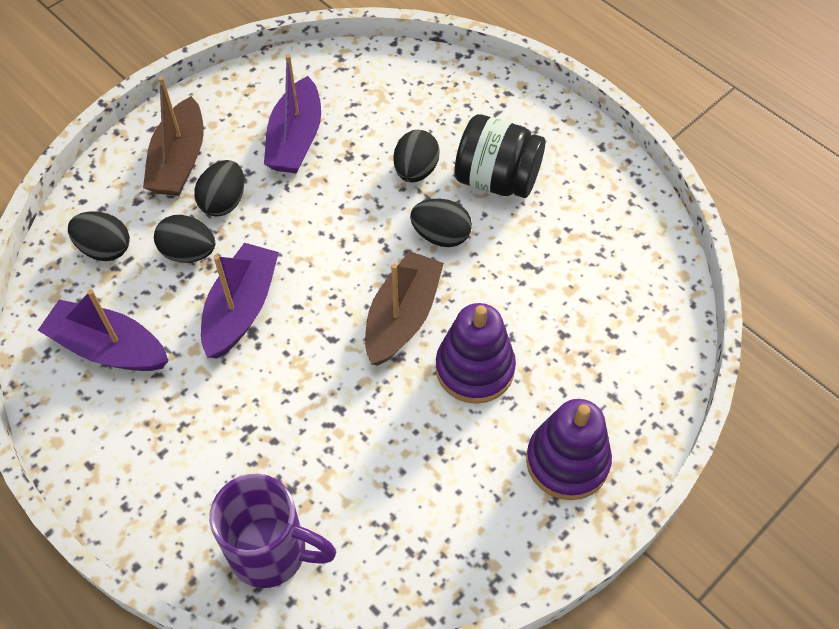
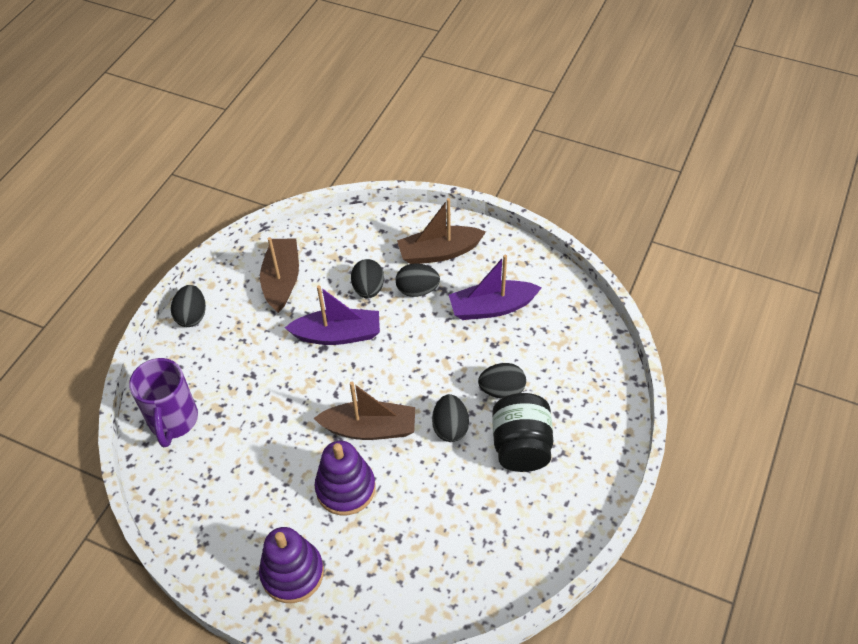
camera: 70 degrees right, 5 degrees down
purple boat [38,289,169,371] -> brown boat [260,237,299,313]
black egg [68,211,130,261] -> black egg moved to [171,285,206,327]

